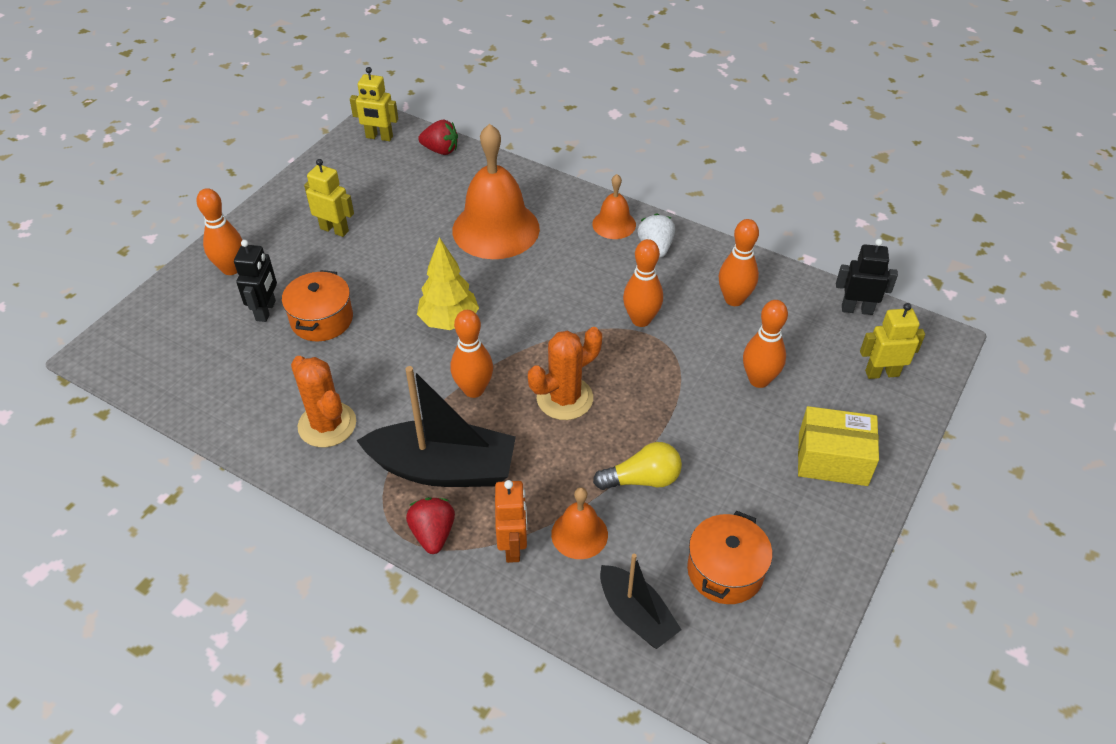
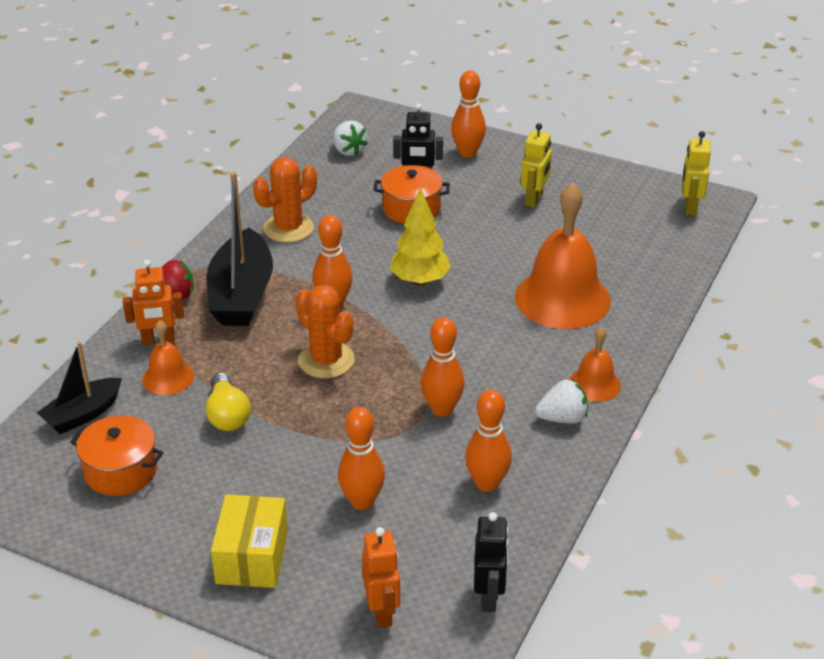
camera: 85 degrees right, 10 degrees down
red strawberry [418,120,458,155] -> none
yellow robot [860,303,925,379] -> orange robot [362,527,400,628]
none -> white strawberry [333,120,368,156]

